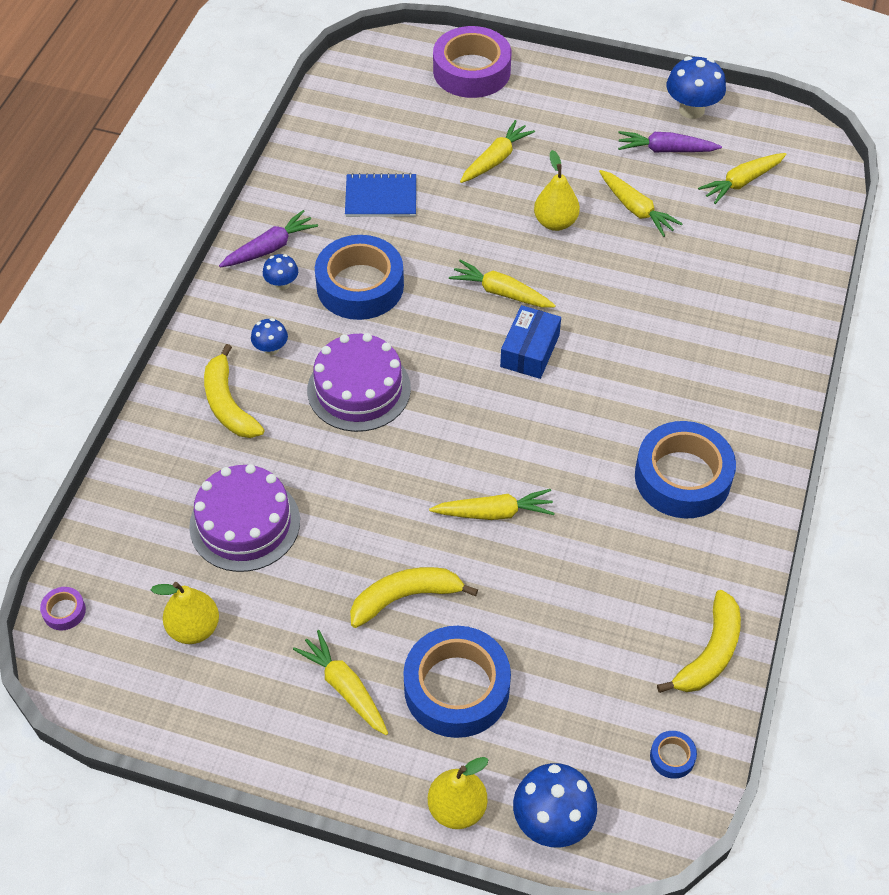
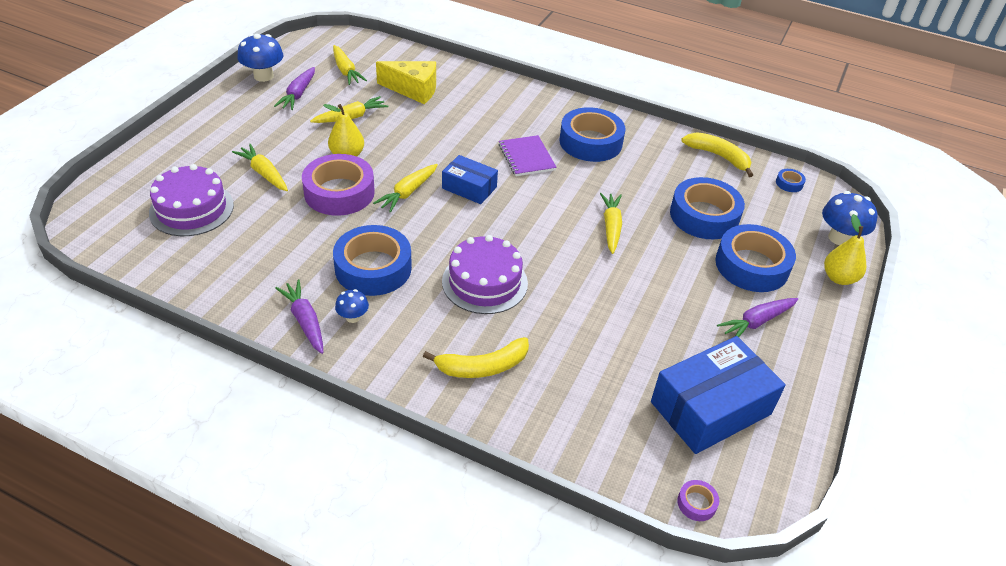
camera: 85 degrees left, 10 degrees down
yellow pear [151,582,219,644] -> blue box [651,336,786,454]
purple cake [189,464,300,572] -> purple cake moved to [149,164,234,236]
blue mushroom [251,318,288,355] -> none
yellow carrot [293,630,388,735] -> purple carrot [717,298,798,337]
blue notebook [345,173,416,217] -> none
yellow banana [350,567,478,628] -> none
purple tape [433,26,511,98] -> purple tape moved to [302,154,375,216]
none -> yellow cheese [376,61,436,104]
none -> purple notebook [499,135,557,176]
none -> blue tape [670,177,745,239]

